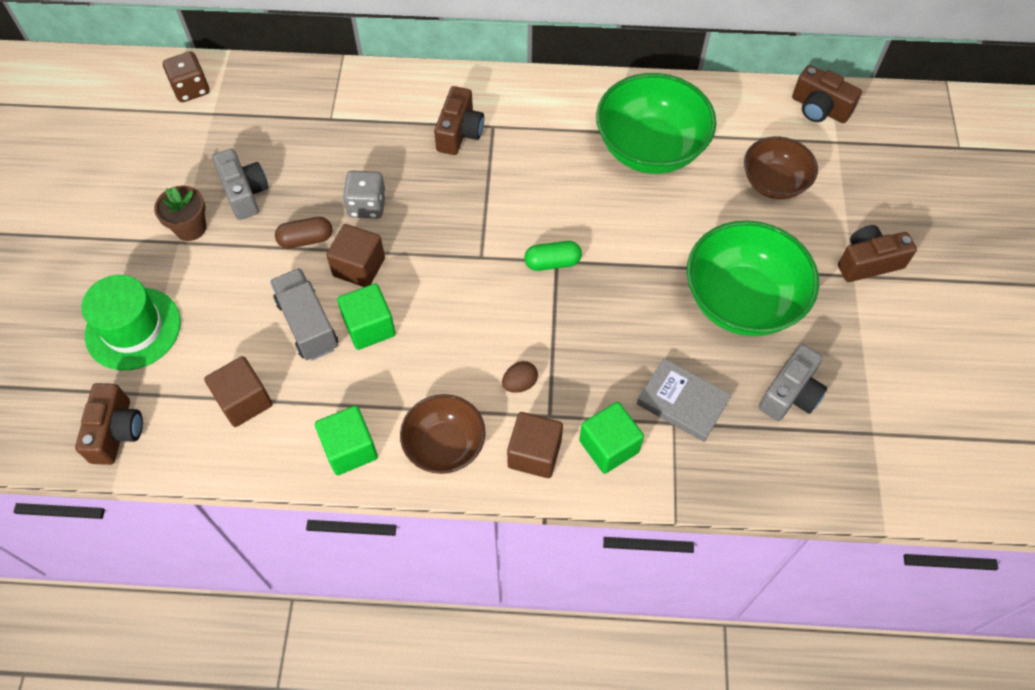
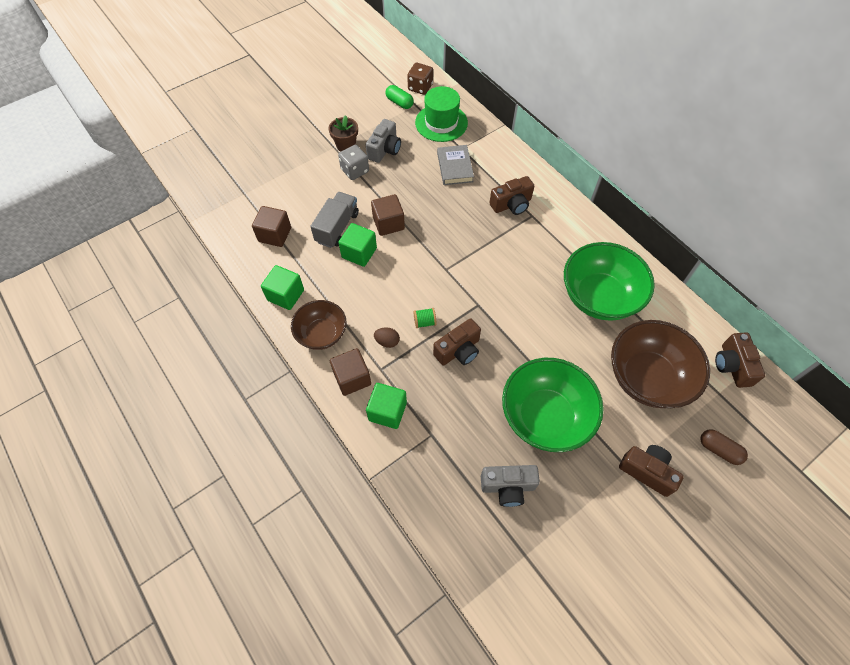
camera: 50 degrees right, 0 degrees up
brown camera [75,383,143,465] -> brown camera moved to [433,318,481,366]
green hat [81,275,181,370] -> green hat moved to [415,86,468,142]
brown capsule [275,217,332,248] -> brown capsule moved to [700,429,748,465]
grey dice [343,170,386,218] -> grey dice moved to [338,145,369,180]
green capsule [524,241,582,271] -> green capsule moved to [386,85,414,109]
grey book [637,358,731,442] -> grey book moved to [437,145,474,185]
brown bowl [744,136,818,199] -> brown bowl [611,320,710,408], size x1.64
none -> green spool [414,308,437,328]

